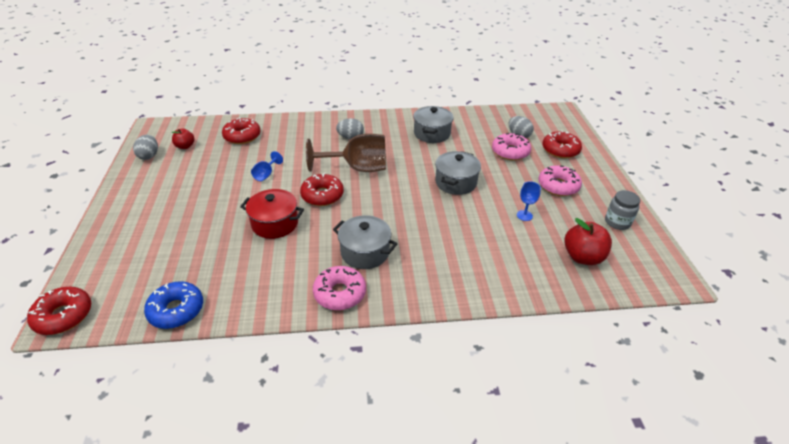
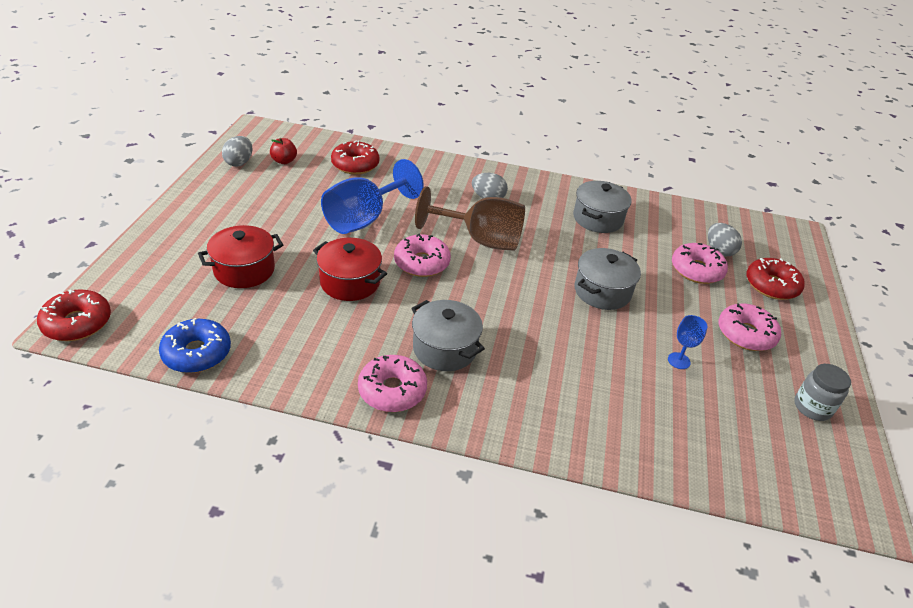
camera: 15 degrees right, 0 degrees up
blue goblet [251,151,283,181] -> blue goblet [321,159,424,234], size x2.25
red donut [300,173,344,206] -> pink donut [394,233,451,277]
red apple [564,218,612,265] -> none
none -> red pot [198,225,283,288]

